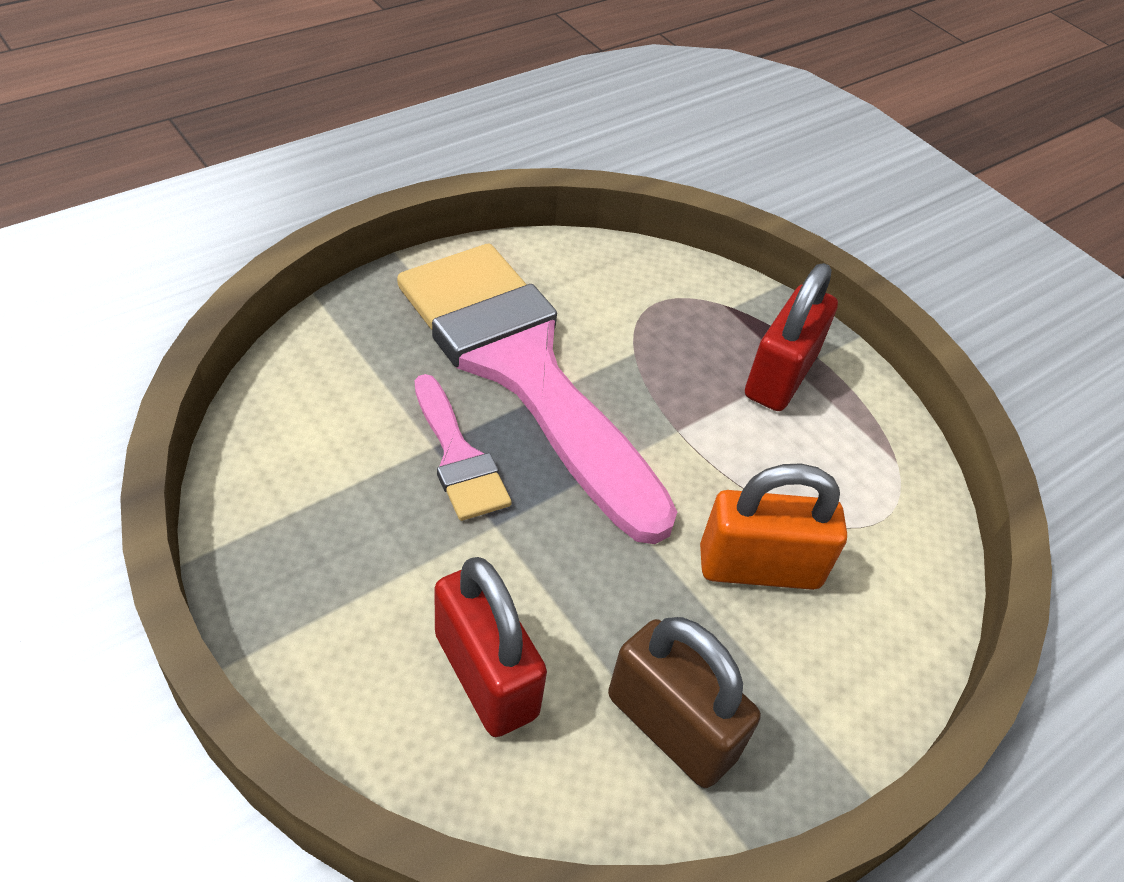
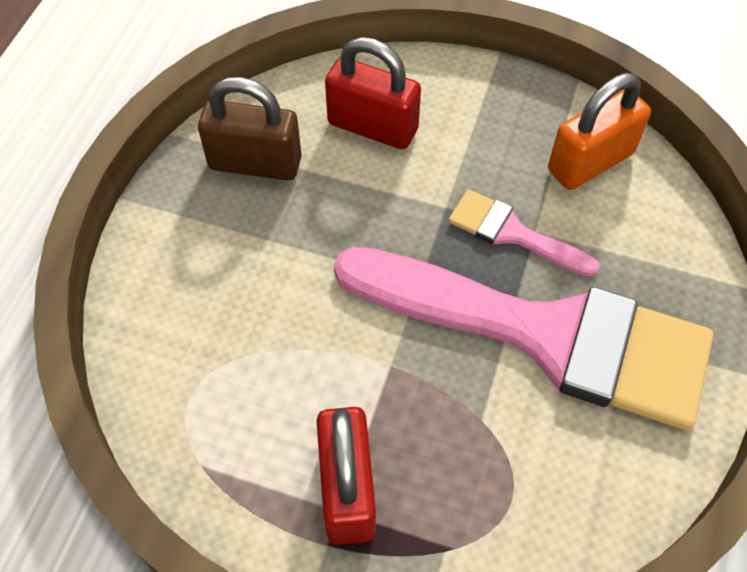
camera: 150 degrees right, 10 degrees up
orange padlock [700,463,847,590] -> orange padlock moved to [548,73,651,190]

